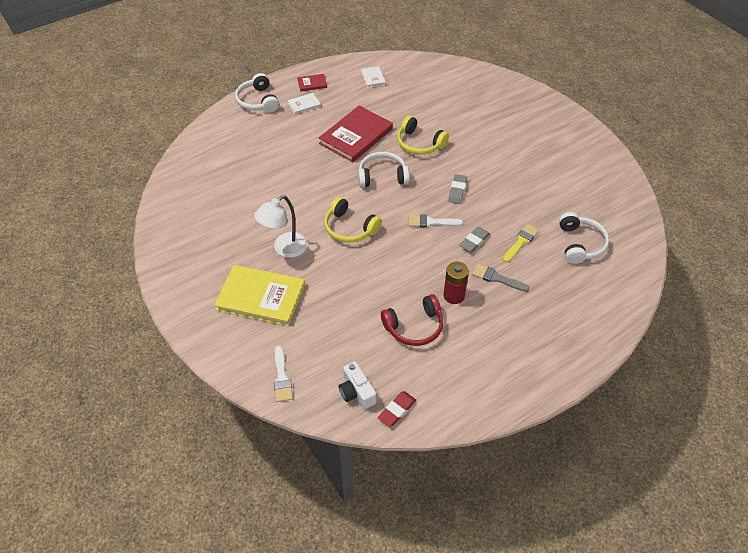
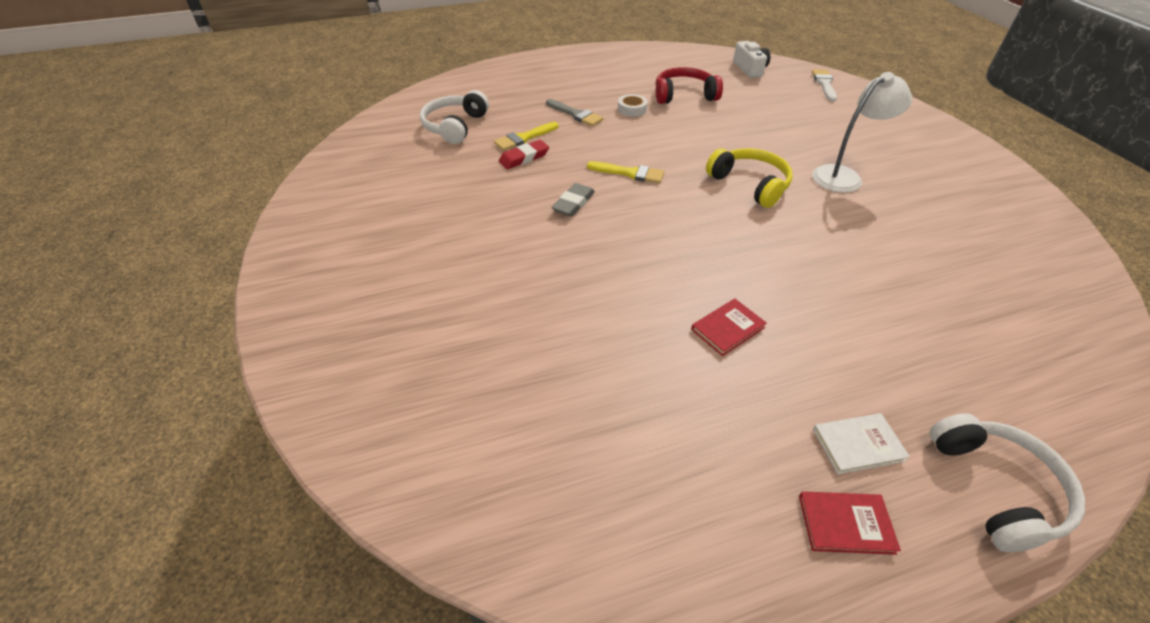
camera: 165 degrees left, 5 degrees down
yellow book [214,265,305,326] -> none
red book [319,106,393,162] -> red book [691,299,767,356], size x0.46
white headphones [358,152,409,187] -> none
white book [361,66,386,88] -> none
red eraser [378,391,416,427] -> red eraser moved to [499,140,549,169]
yellow headphones [397,116,449,155] -> none
white brush [409,215,463,227] -> yellow brush [587,161,665,184]
red battery [443,261,469,304] -> white tape [618,94,647,117]
grey eraser [460,227,490,252] -> none

